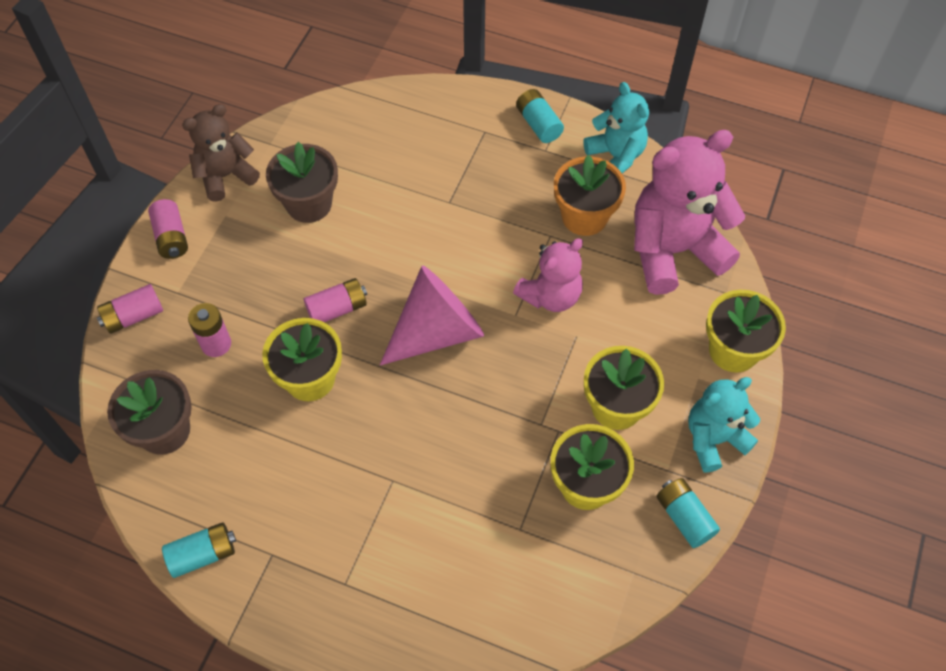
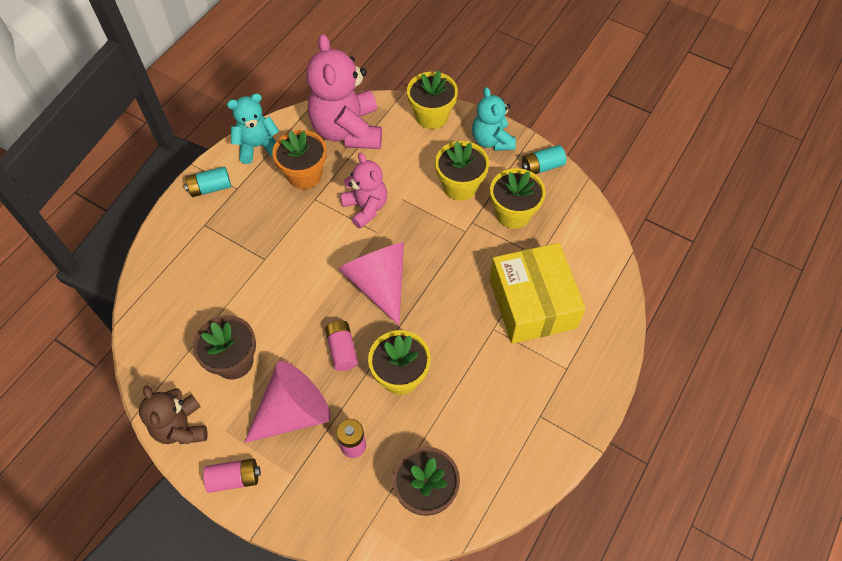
camera: 80 degrees left, 0 degrees up
pink battery [97,284,163,334] -> none
turquoise battery [162,522,236,578] -> none
none -> pink cone [244,361,331,443]
none -> yellow box [489,243,586,344]

